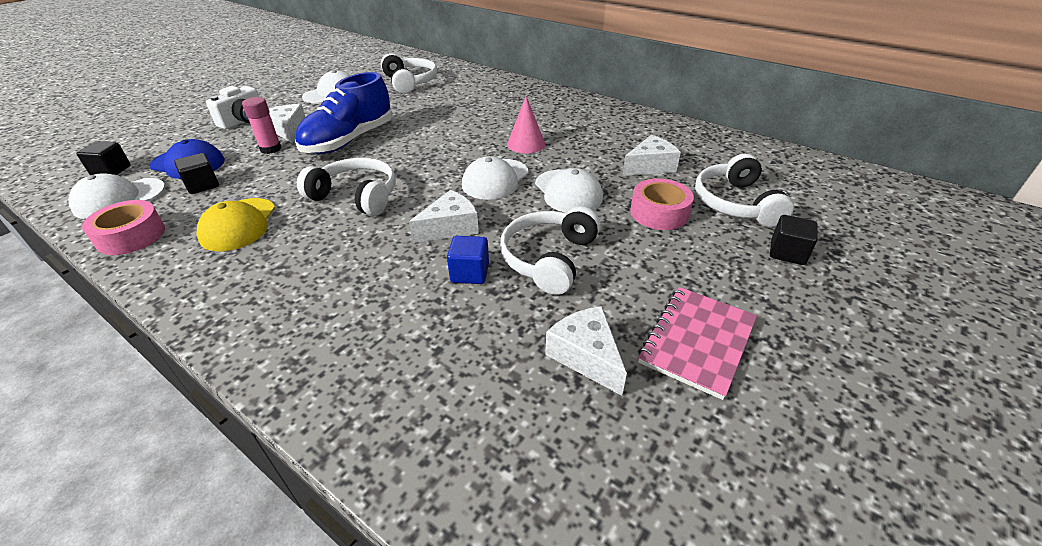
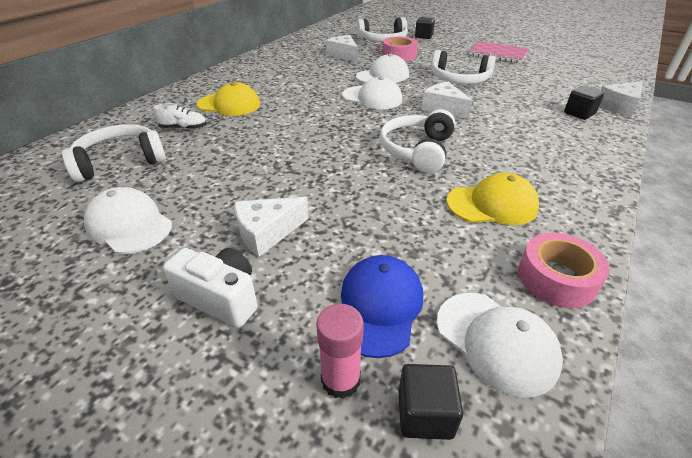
camera: 95 degrees left, 0 degrees up
black cube [174,153,219,194] -> black cube moved to [564,86,604,120]
pink glue stick [242,97,281,154] -> pink glue stick moved to [316,303,364,399]
blue shoe [295,72,392,154] -> none
blue cube [447,236,489,284] -> none
pink cone [507,96,546,154] -> none
white cheese [545,306,627,396] -> white cheese moved to [600,81,643,117]
none -> white shoe [153,103,207,130]
none -> yellow cap [197,82,260,116]

